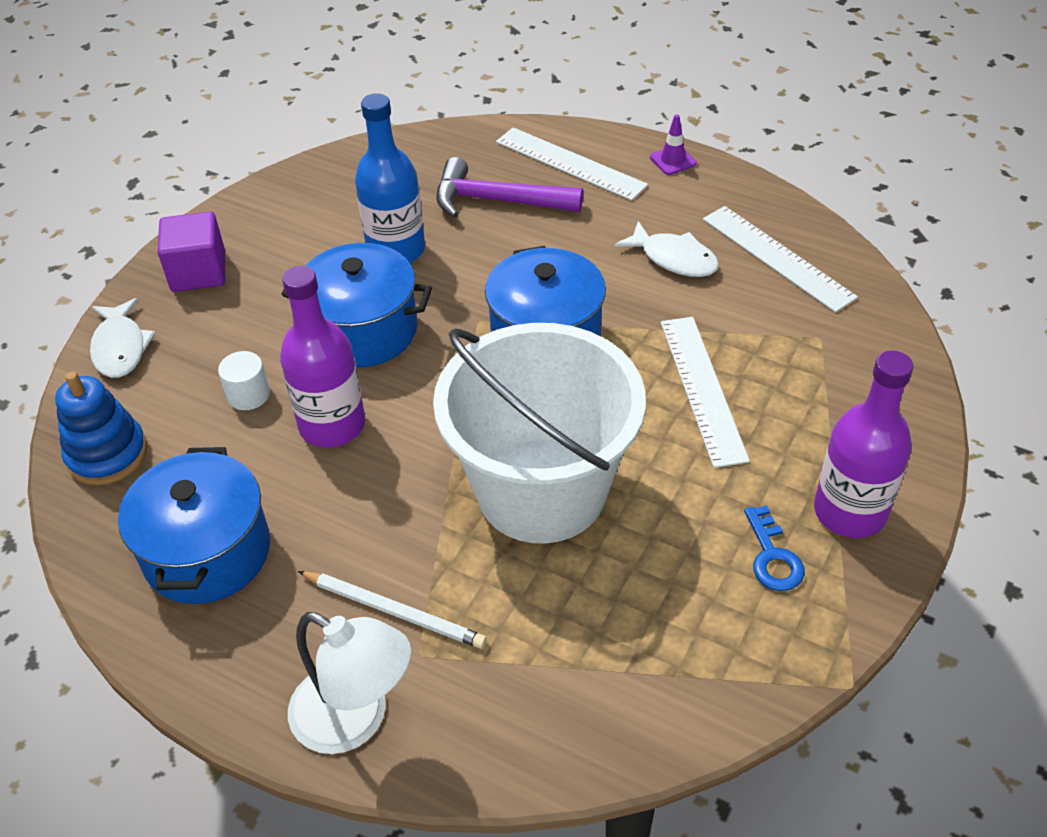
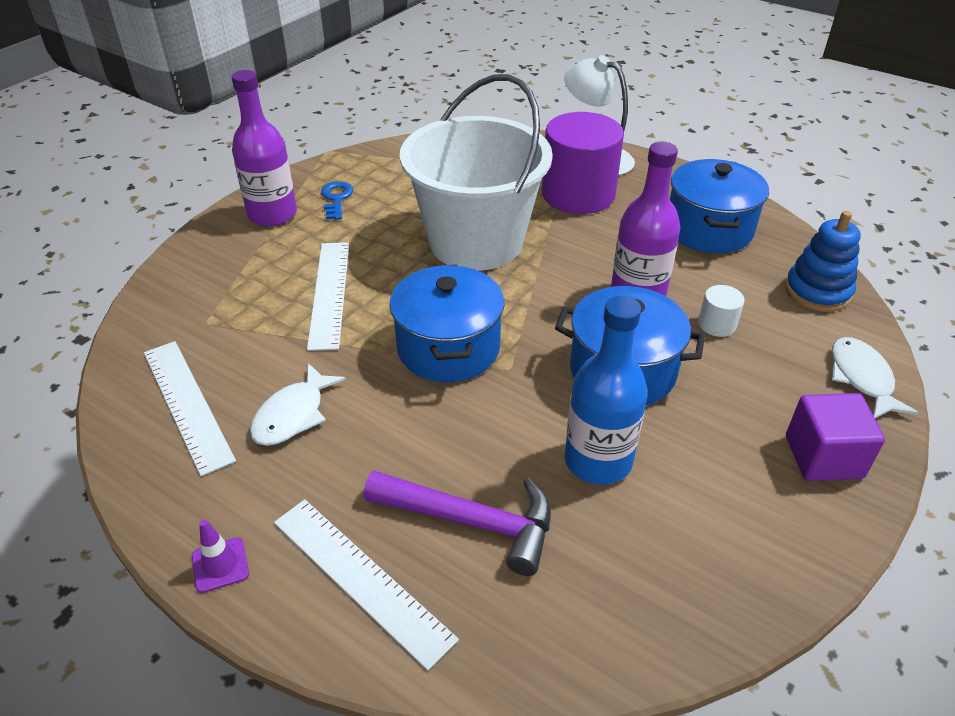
camera: 175 degrees left, 5 degrees down
white pencil [298,571,487,649] -> purple cylinder [542,112,624,214]
white fish [615,221,719,277] -> white fish turned 105 degrees counterclockwise [250,363,346,446]

